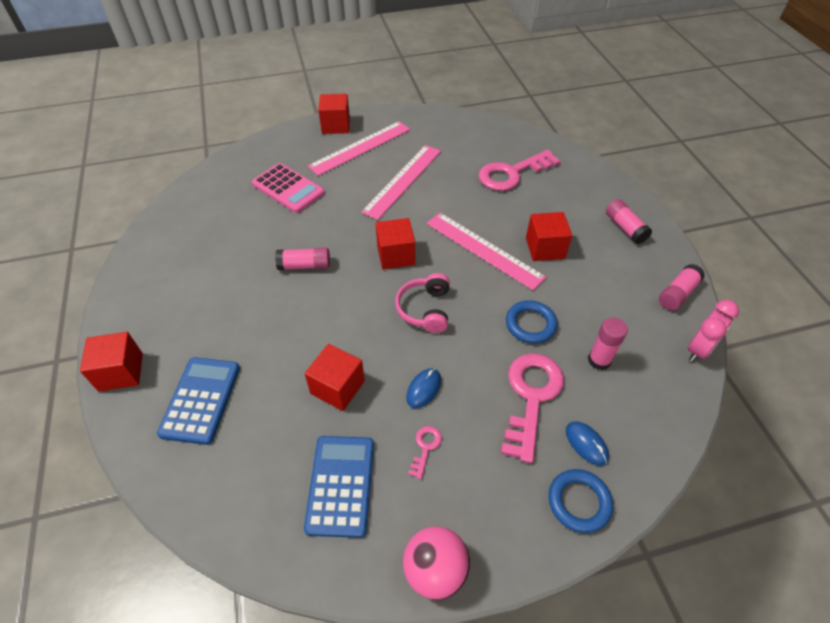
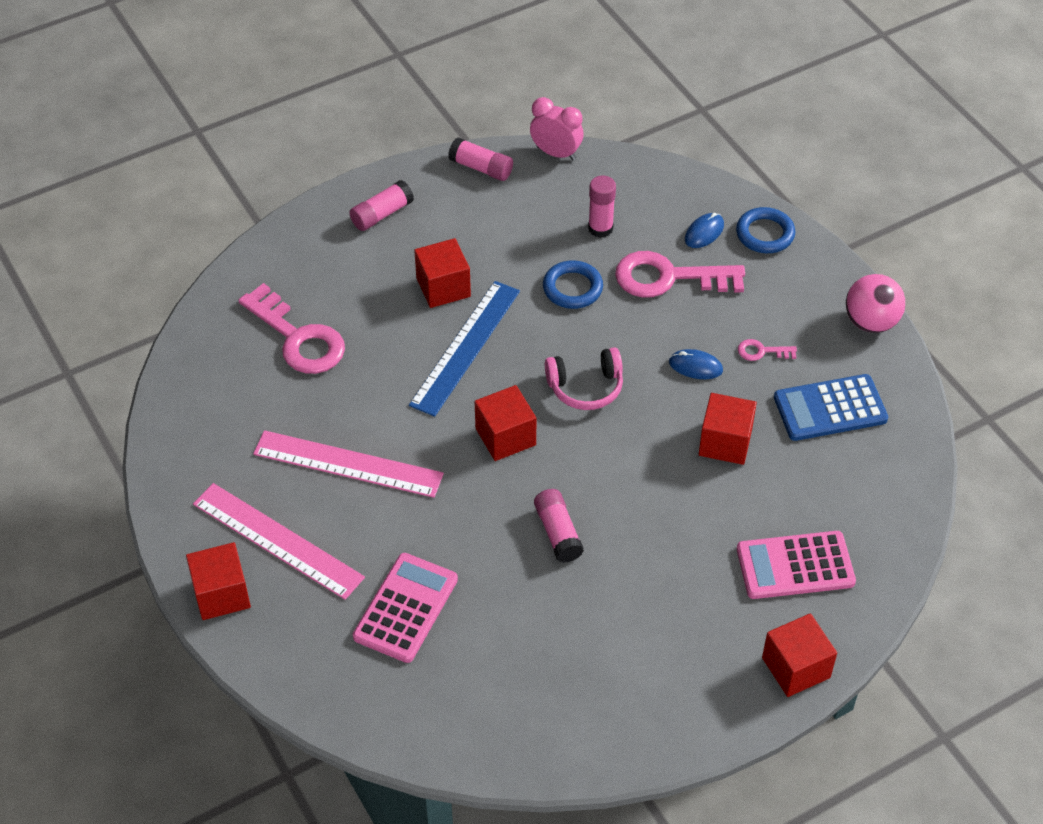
camera: 105 degrees left, 0 degrees up
blue calculator [157,357,240,445] -> pink calculator [737,531,856,599]
pink ruler [426,213,546,290] -> blue ruler [409,281,520,417]

